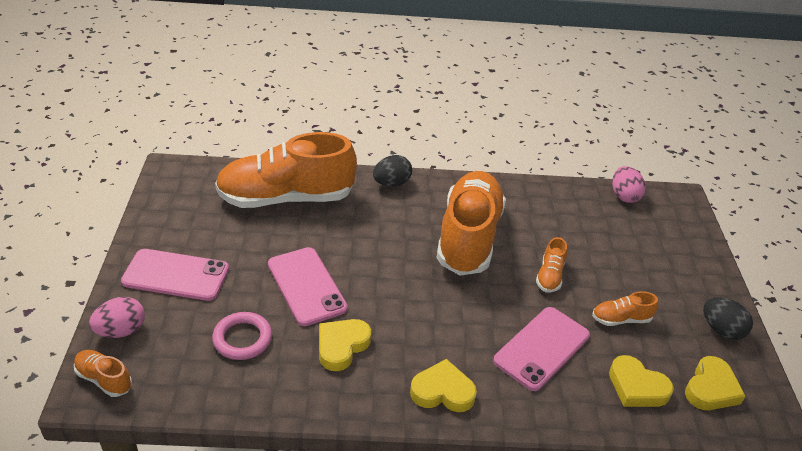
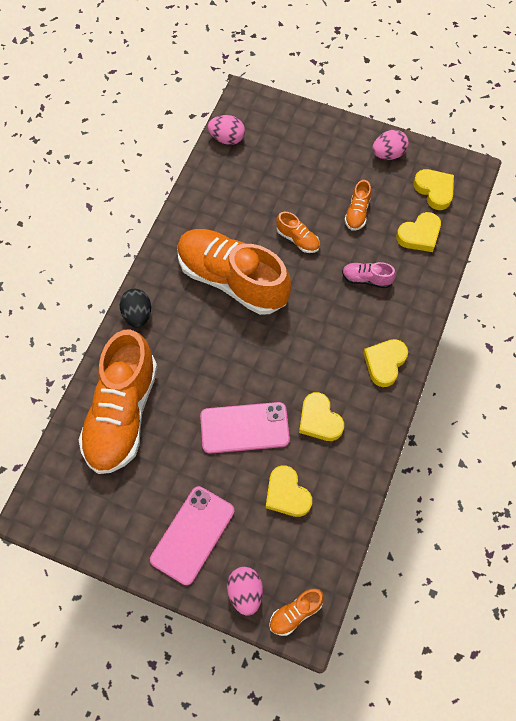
camera: 65 degrees left, 25 degrees up
pink ring [212,312,272,360] -> yellow heart [266,465,312,517]
pink phone [493,307,590,391] -> pink shoe [342,262,396,288]
black egg [703,297,753,340] -> pink egg [372,130,409,160]

